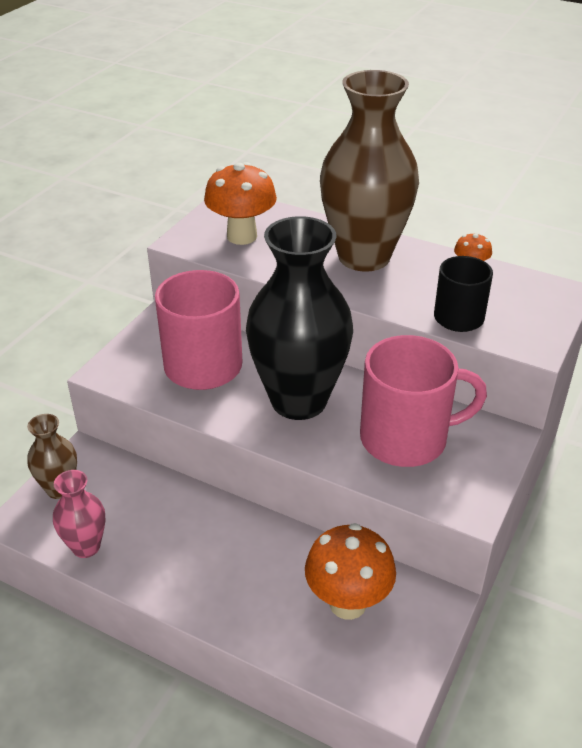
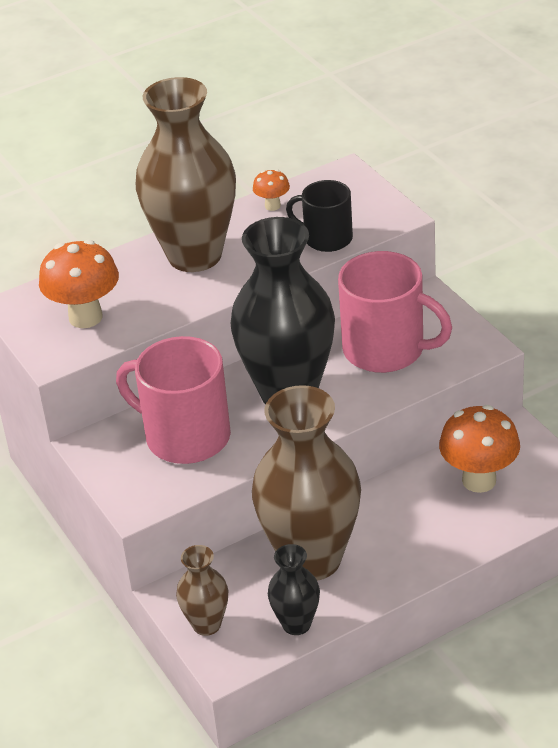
camera: 55 degrees left, 0 degrees up
pink vase [53,470,105,558] -> black vase [268,544,320,635]
pink mug [360,335,487,467] -> pink mug turned 90 degrees clockwise [338,251,452,373]
none -> brown vase [252,385,361,581]

